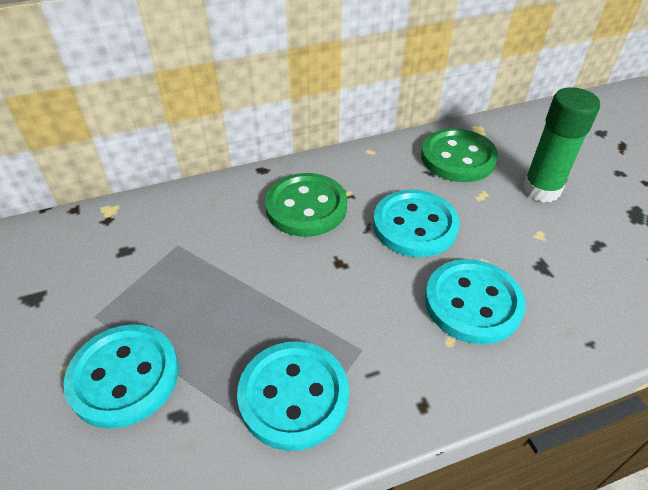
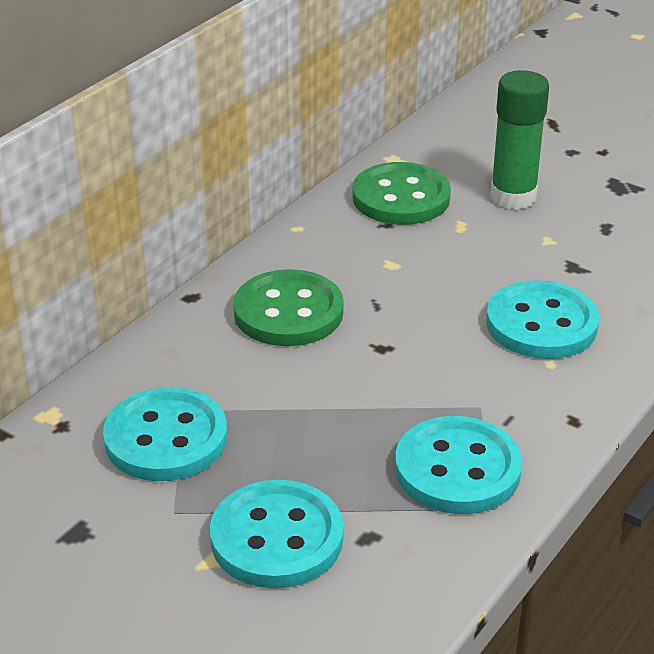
camera: 35 degrees left, 10 degrees down
turquoise button [373,190,460,257] -> turquoise button moved to [103,387,227,481]

